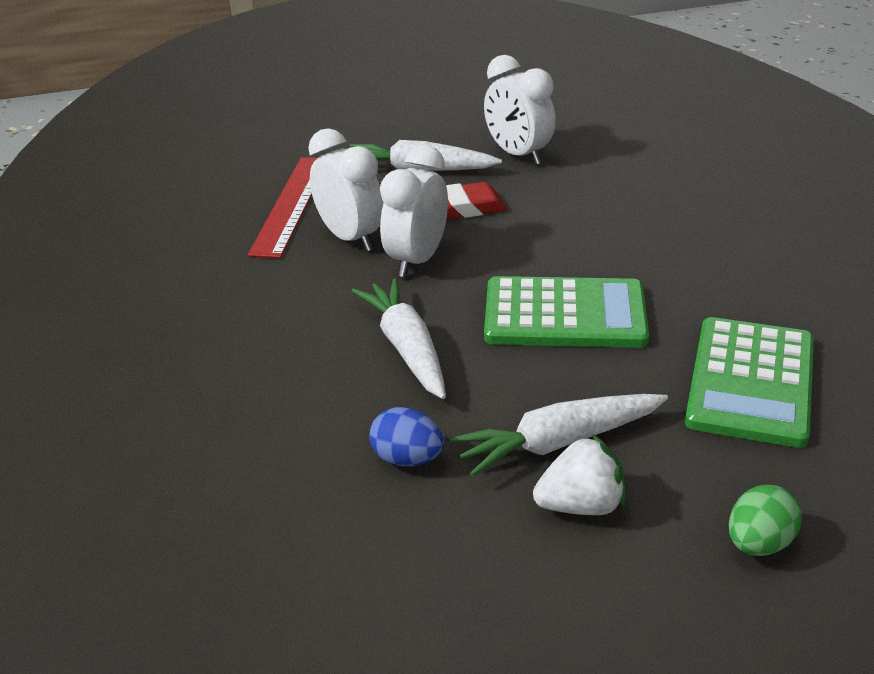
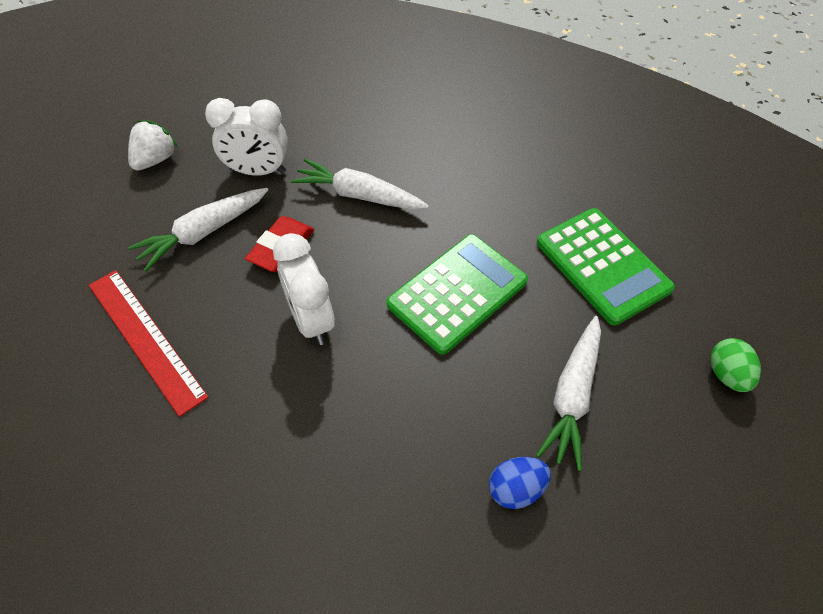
camera: 50 degrees left, 20 degrees up
white clock [308,128,384,251] -> none
white carrot [352,278,446,399] -> white carrot moved to [290,159,429,210]
white strawberry [533,434,626,515] -> white strawberry moved to [128,120,178,171]

